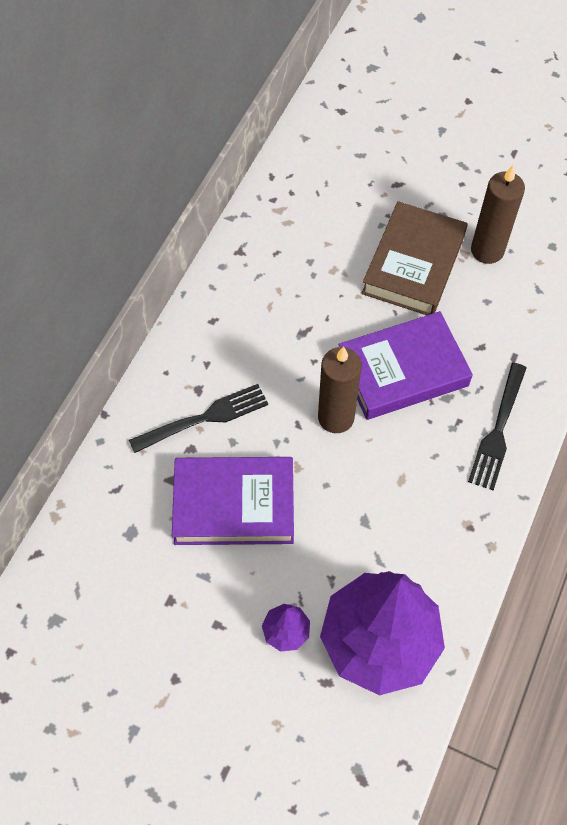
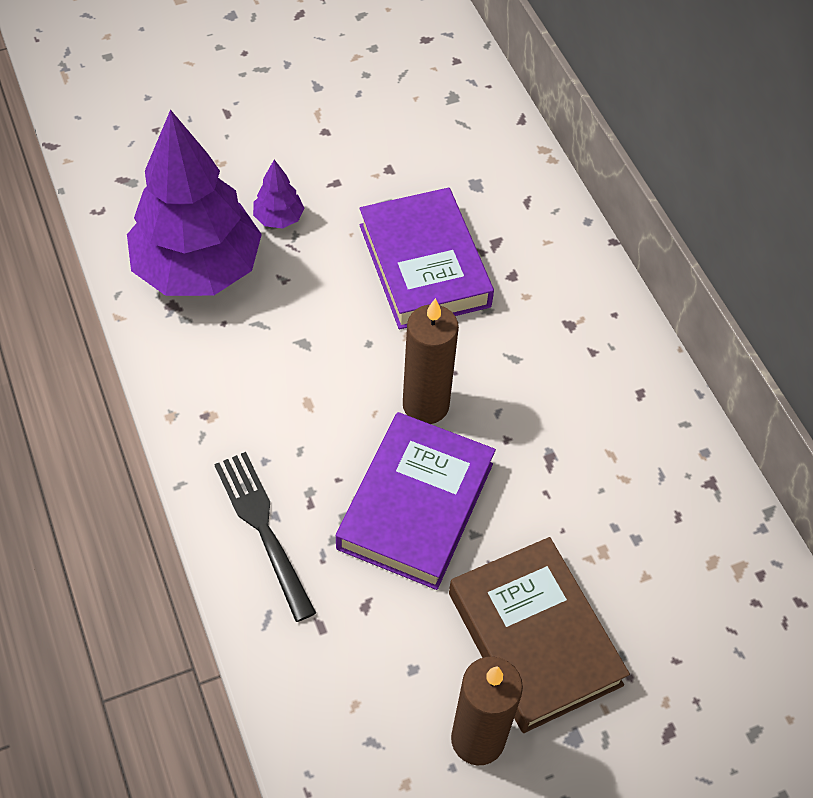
camera: 130 degrees right, 5 degrees down
black fork [129,384,268,453] -> none
purple book [172,457,294,545] -> purple book turned 60 degrees counterclockwise [360,188,494,329]

